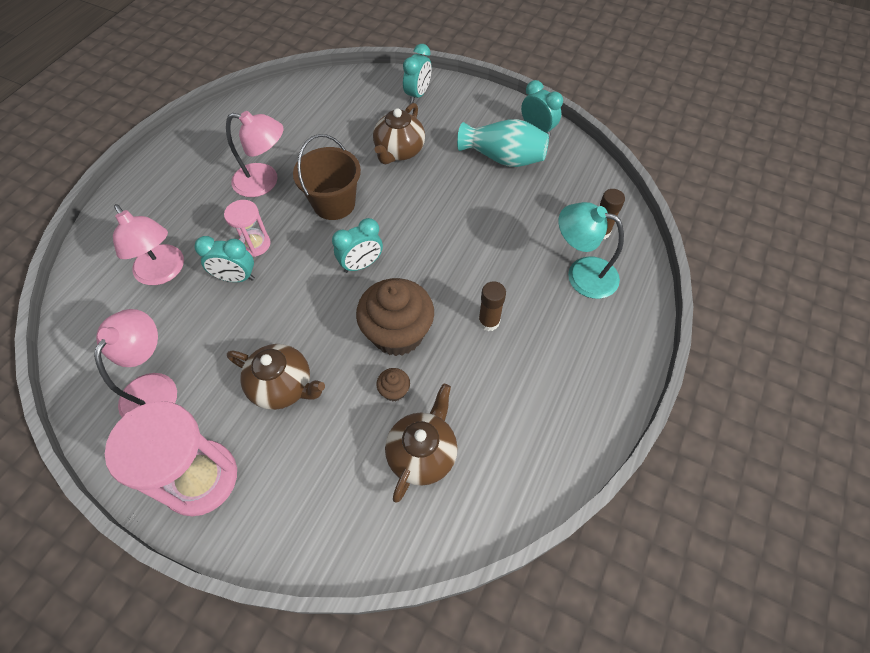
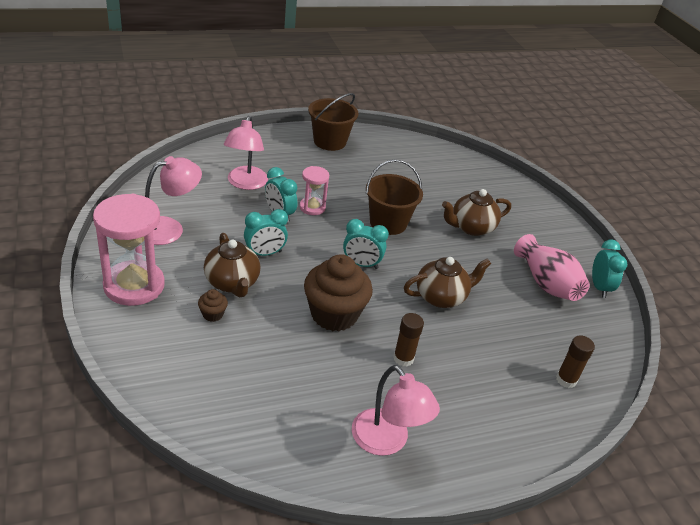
camera: 40 degrees right, 20 degrees down
pink lamp [226,111,284,197] -> pink lamp moved to [352,365,440,456]
brown cupcake [376,368,410,401] -> brown cupcake moved to [198,289,228,322]
brown teapot [385,384,458,503] -> brown teapot moved to [404,257,491,308]
turquoise clock [403,44,431,103] -> turquoise clock moved to [244,209,288,256]
turquoise vase [457,119,549,167] -> pink vase [514,234,590,301]
turquoise lamp [558,202,624,299] -> none
none -> brown bucket [308,93,358,151]

